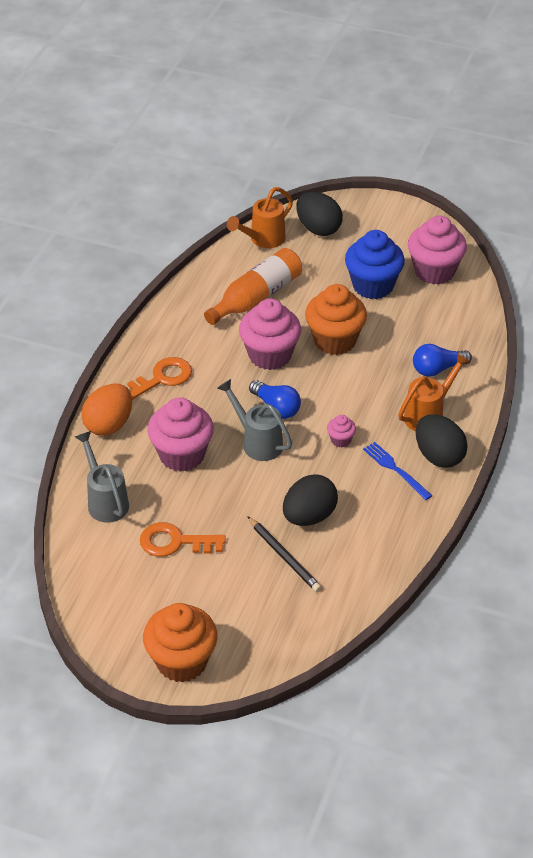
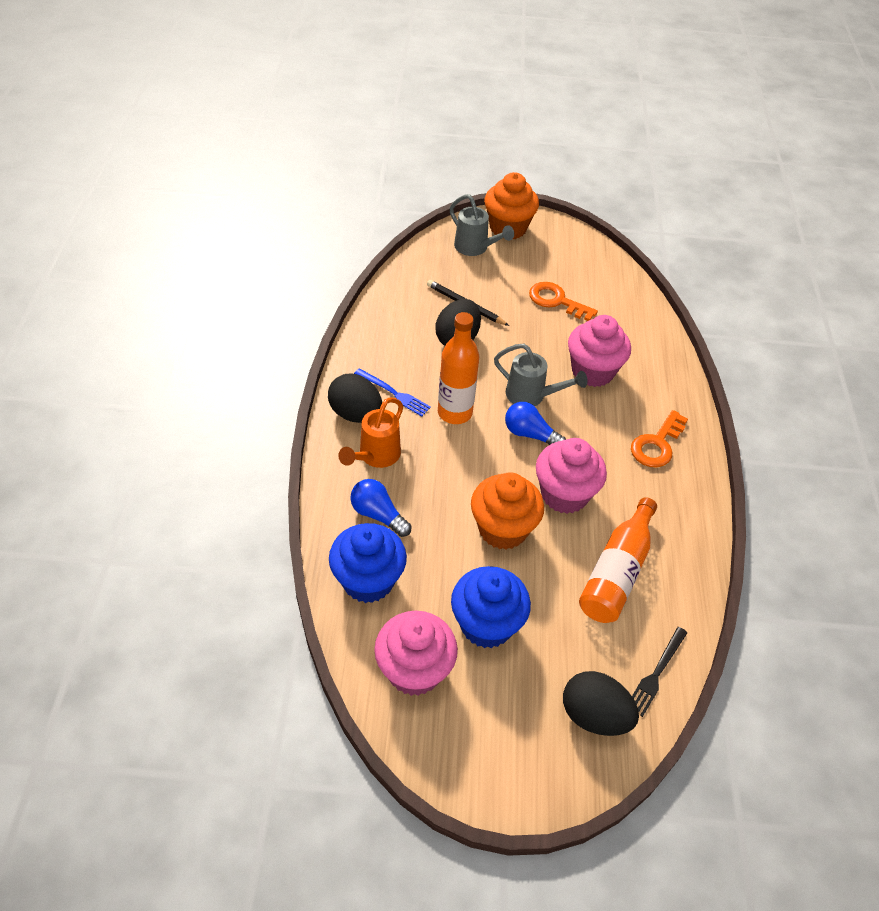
camera: 160 degrees right, 5 degrees up
grey watering can [75,431,129,523] -> grey watering can moved to [450,194,514,256]
orange egg [81,384,132,436] -> none
orange key [140,522,226,557] -> orange key turned 135 degrees counterclockwise [529,282,598,321]
orange watering can [227,187,293,248] -> black fork [632,627,687,717]
pink cupcake [327,415,356,447] -> orange bottle [438,312,479,424]
blue light bulb [413,344,472,377] -> blue light bulb turned 105 degrees counterclockwise [350,479,411,537]
none -> blue cupcake [329,523,407,603]

